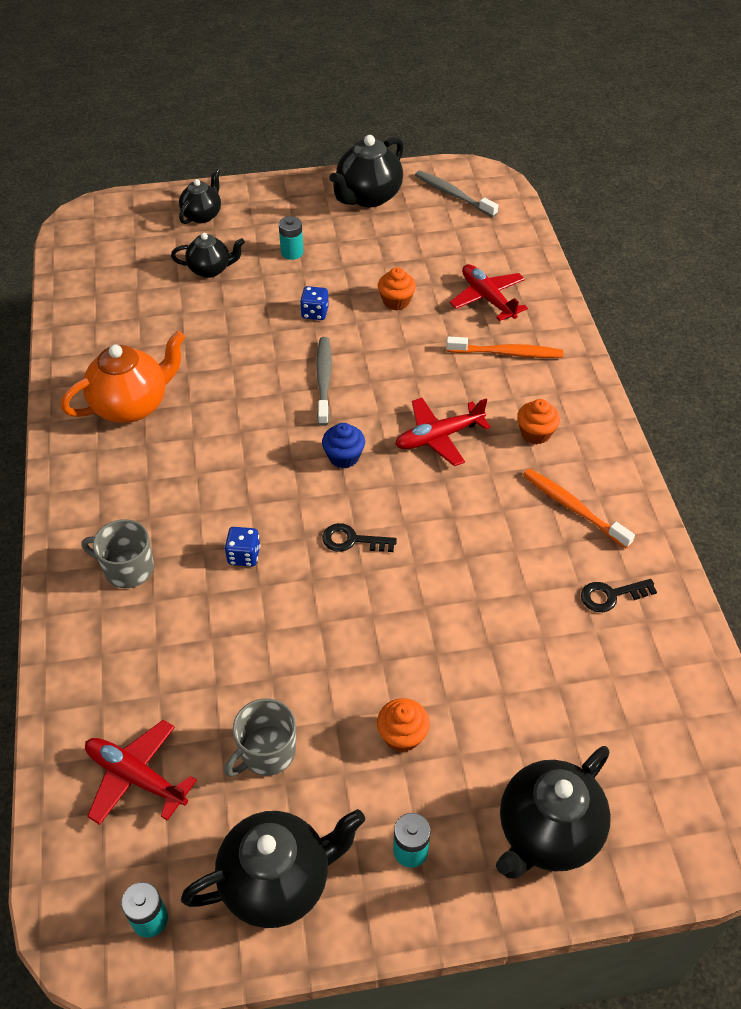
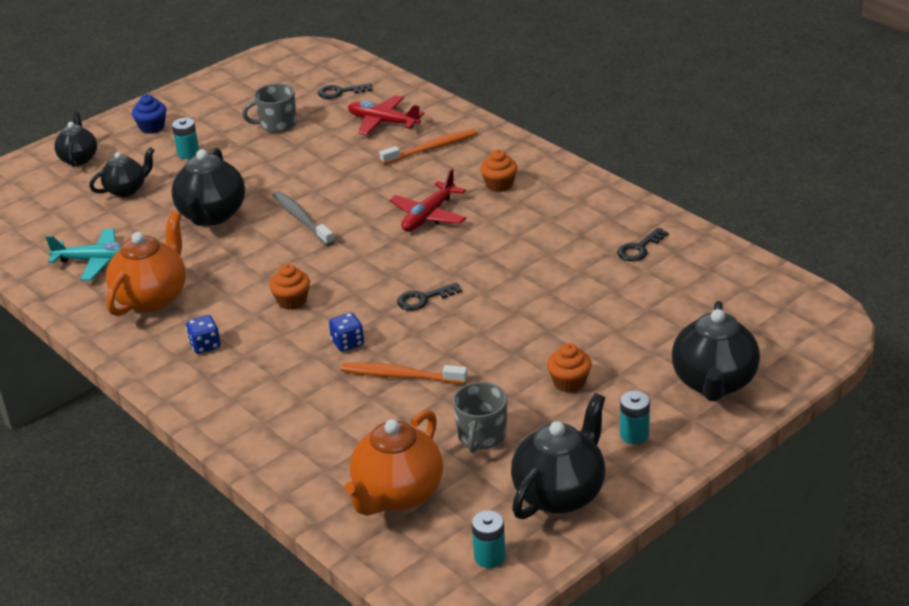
camera: 30 degrees left, 15 degrees down
grey mug [81,519,154,588] -> grey mug moved to [242,84,297,133]
red plane [85,720,197,825] -> orange teapot [344,410,443,516]
blue dice [300,286,329,320] -> blue dice moved to [186,315,221,354]
blue cupcake [322,423,365,468] -> blue cupcake moved to [132,94,166,134]
black teapot [329,135,404,207] -> black teapot moved to [171,148,245,226]
orange cupcake [378,267,416,310] -> orange cupcake moved to [269,264,310,310]
grey toothbrush [415,171,498,217] -> none
orange toothbrush [523,469,635,549] -> orange toothbrush moved to [341,362,468,384]
none -> turquoise plane [46,229,122,280]
none -> black key [318,83,372,99]

